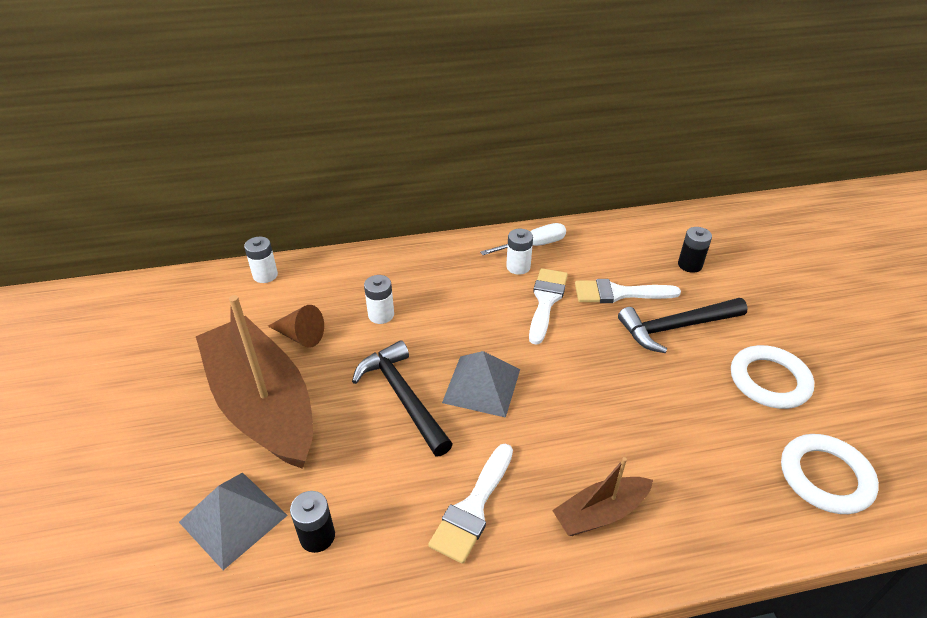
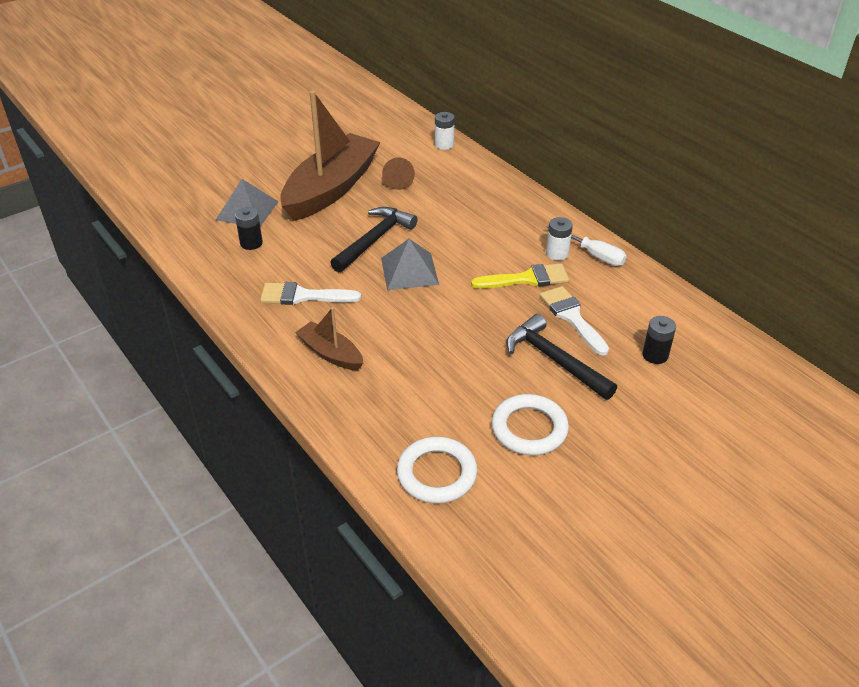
camera: 65 degrees right, 0 degrees up
white battery [364,275,394,324] -> none
white brush [529,268,568,345] -> yellow brush [471,263,569,289]

